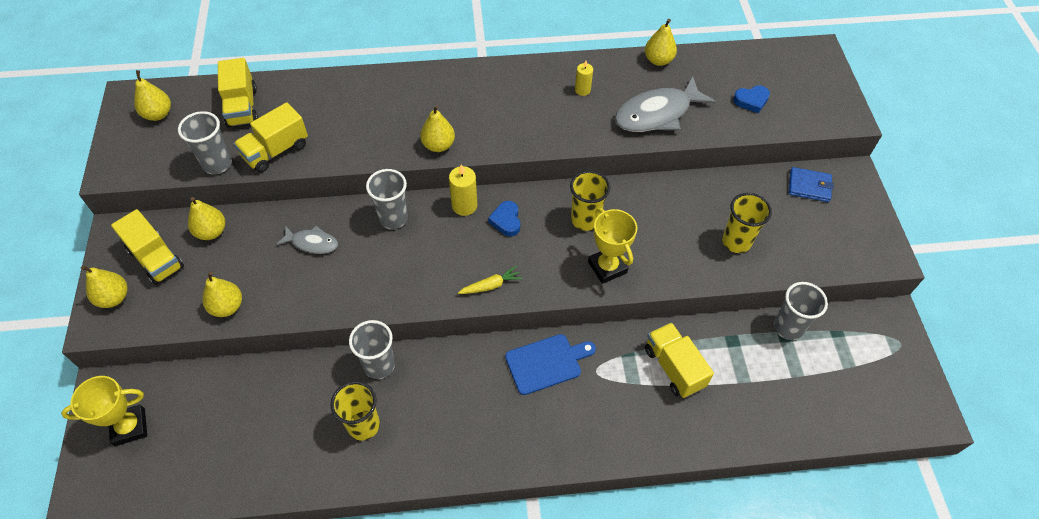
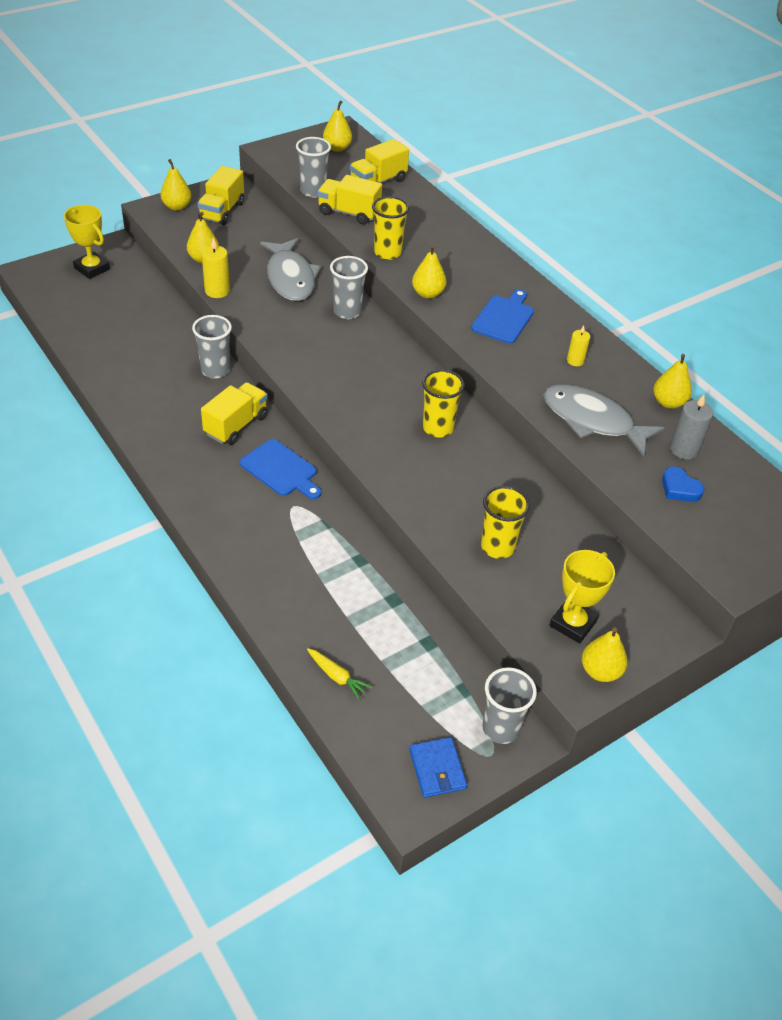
camera: 60 degrees right, 10 degrees down
yellow pear [188,197,225,240] -> yellow pear moved to [582,627,628,682]
grey fish [276,226,338,254] -> grey fish [260,238,321,301], size x1.87
yellow cup [330,381,380,440] -> yellow cup moved to [372,196,409,260]
yellow candle [449,164,477,216] -> yellow candle moved to [201,237,230,298]
yellow carrot [458,266,523,294] -> yellow carrot moved to [307,648,372,700]
blue heart [488,201,520,236] -> none
yellow trophy [588,208,637,284] -> yellow trophy moved to [549,550,615,644]
yellow truck [645,322,714,398] -> yellow truck moved to [201,382,268,445]
grey cup [774,282,828,340] -> grey cup moved to [483,667,537,744]
blue wallet [789,167,834,202] -> blue wallet moved to [409,737,467,798]
none -> blue cutting board [471,289,534,344]
none -> grey candle [670,394,713,460]

